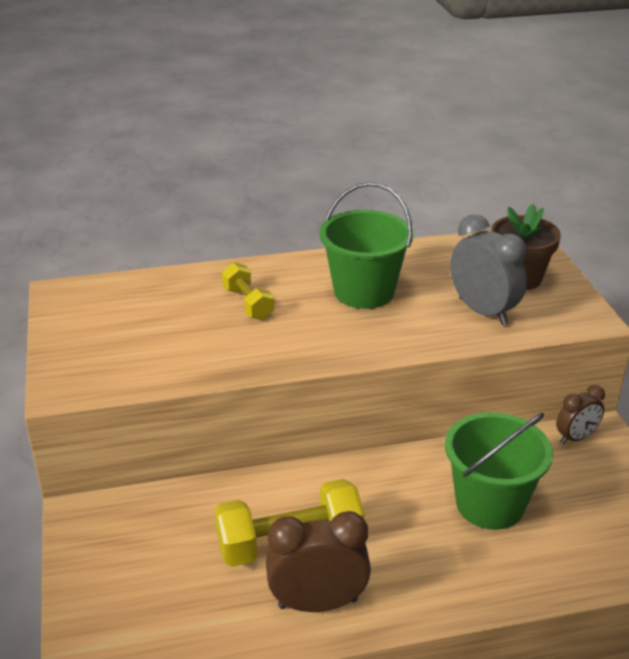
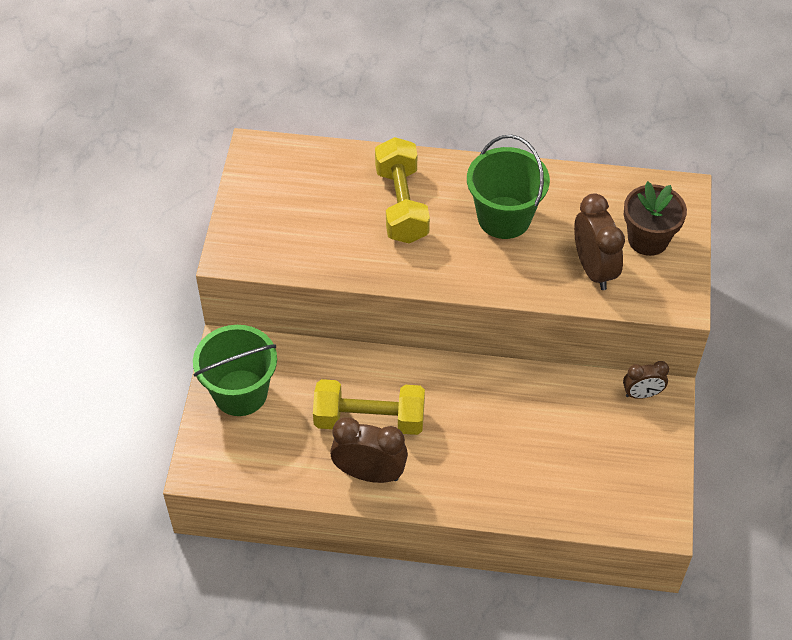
camera: 20 degrees right, 20 degrees up
yellow dumbbell [222,263,274,320] -> yellow dumbbell [375,137,430,243], size x1.72
green bucket [445,412,553,530] -> green bucket moved to [193,325,277,416]
grey clock [450,214,527,325] -> brown clock [574,193,625,290]

